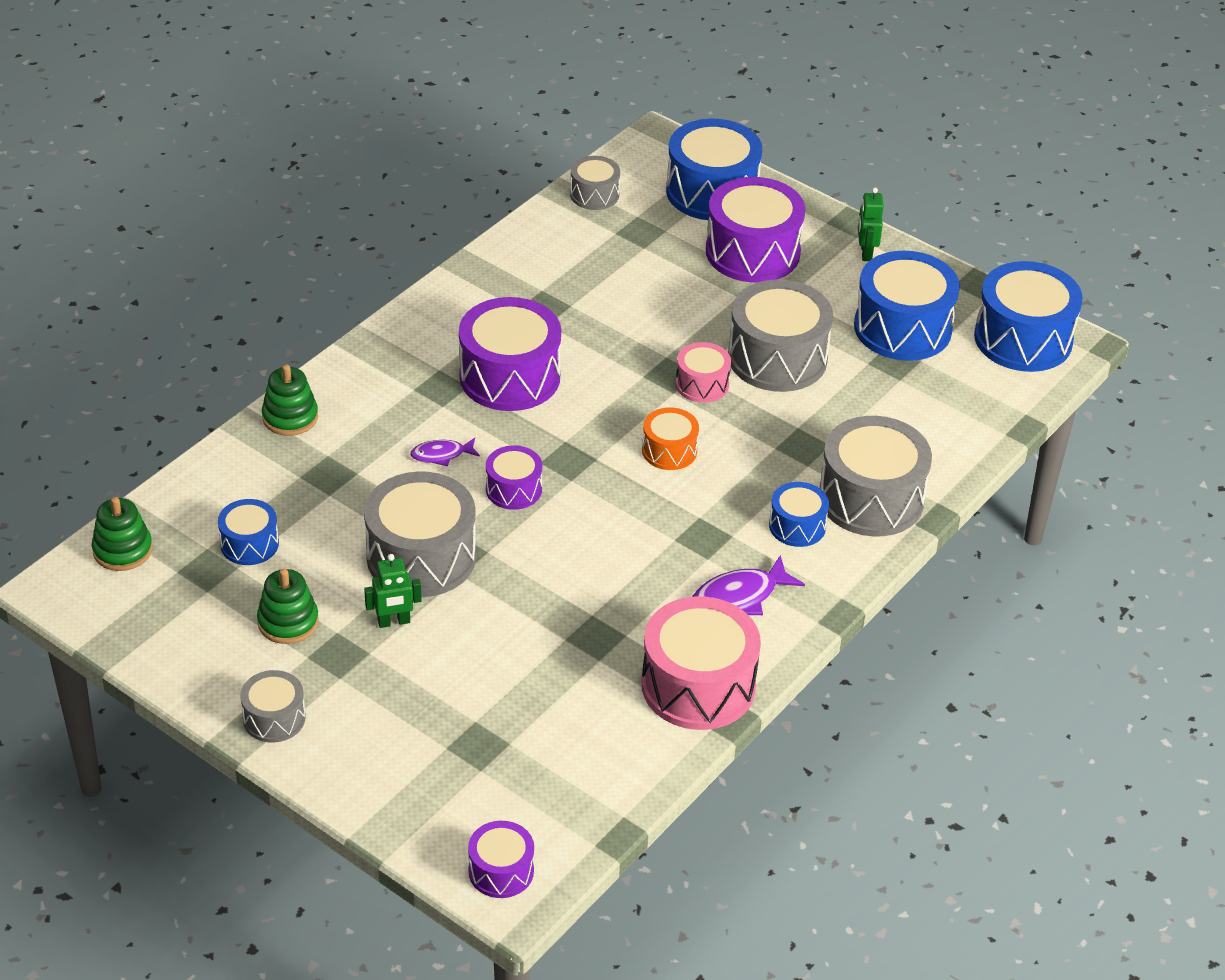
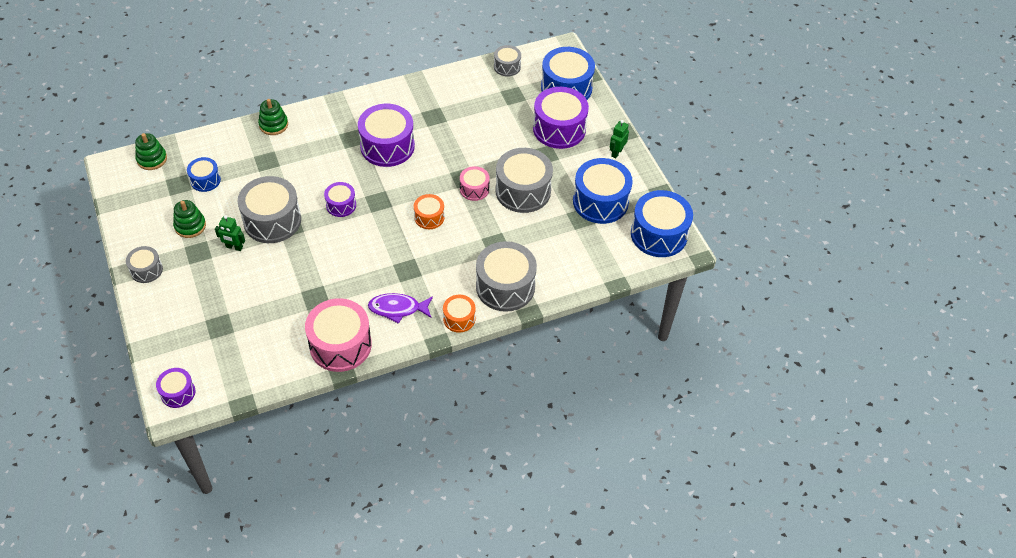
camera: 30 degrees right, 10 degrees up
purple fish [410,438,480,466] -> none
blue drum [769,482,829,547] -> none
none -> orange drum [443,295,475,333]

